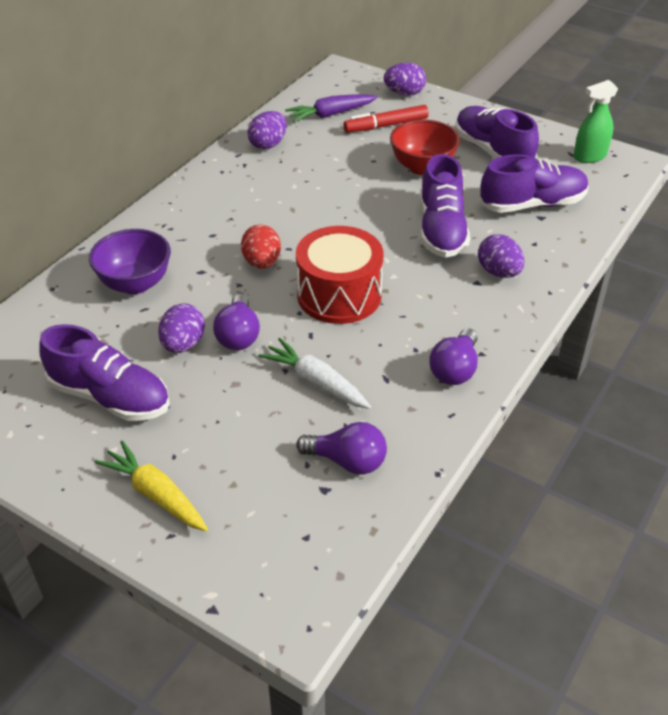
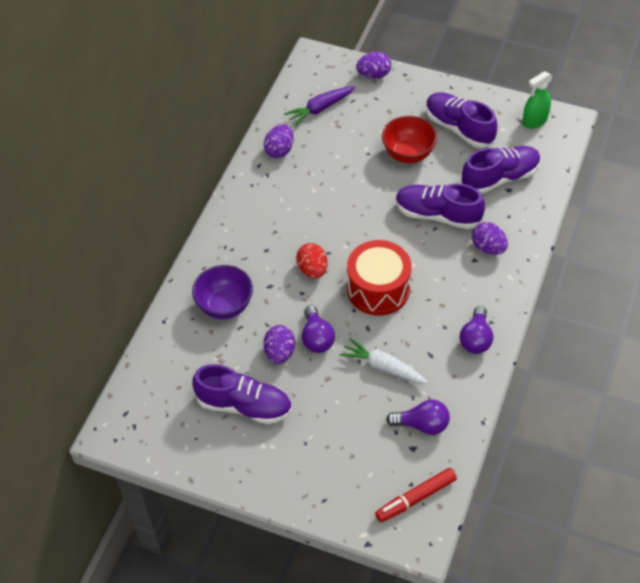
camera: 10 degrees left, 10 degrees up
yellow carrot [95,440,208,531] -> none
red marker [344,105,429,133] -> red marker moved to [375,468,457,522]
purple shoe [420,154,470,258] -> purple shoe turned 120 degrees clockwise [396,184,485,229]

